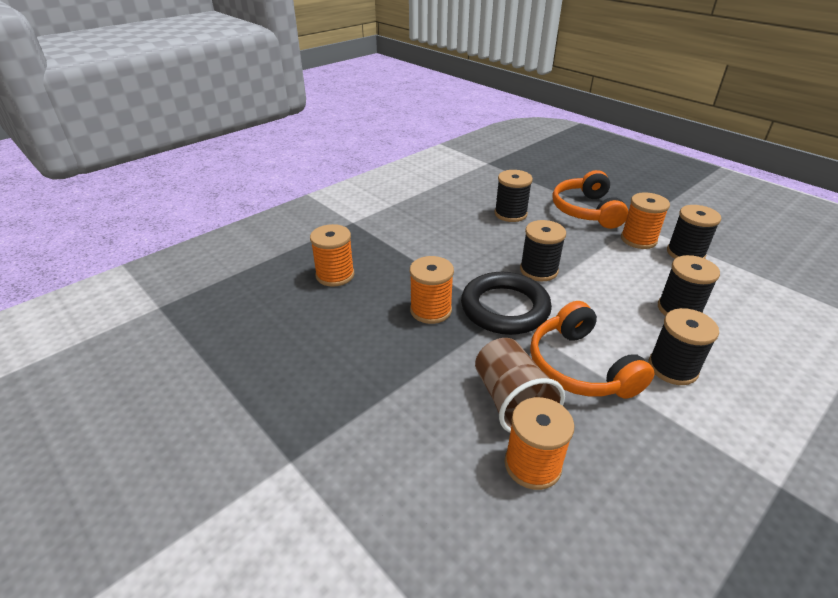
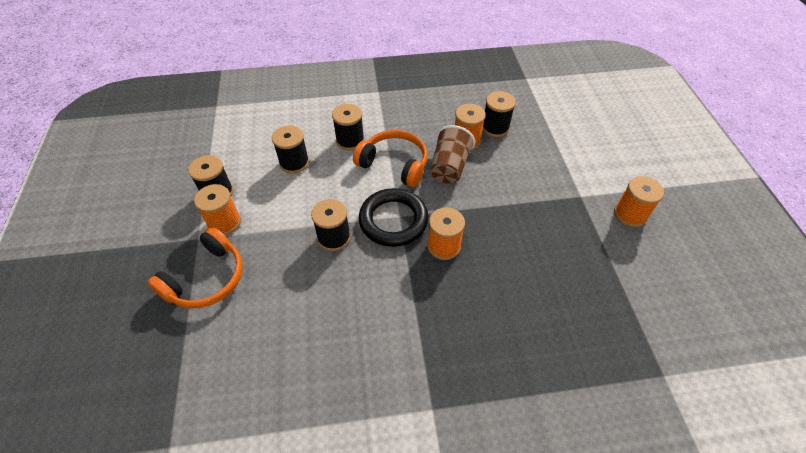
camera: 145 degrees left, 15 degrees up
orange spool [310,224,354,287] -> orange spool moved to [614,176,664,227]
black spool [495,170,533,222] -> black spool moved to [482,91,516,137]
orange headphones [530,301,654,399] -> orange headphones turned 75 degrees counterclockwise [353,130,428,187]

